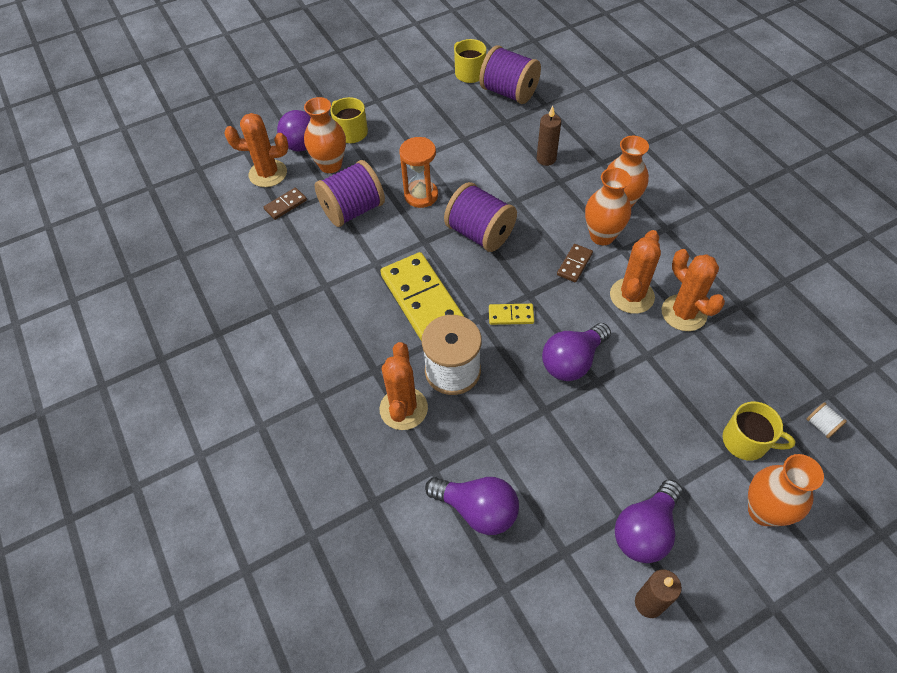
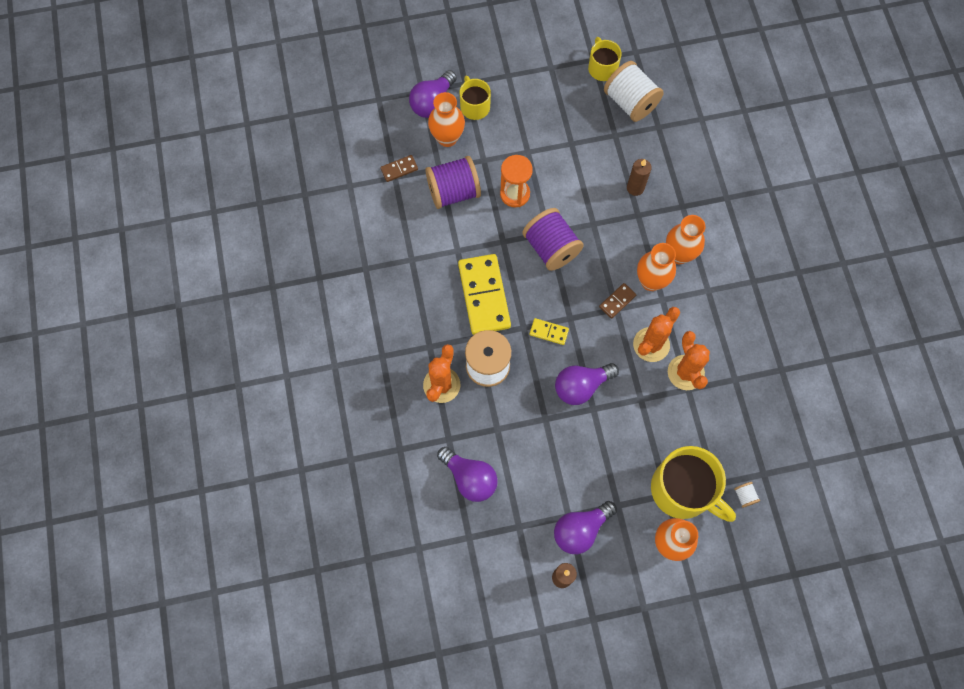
camera: 15 degrees right, 15 degrees up
orange cactus [224,113,288,187] -> none
purple spool [479,45,541,104] -> white spool [604,61,664,122]
yellow mug [723,402,796,461] -> yellow mug [651,446,736,522], size x1.81

